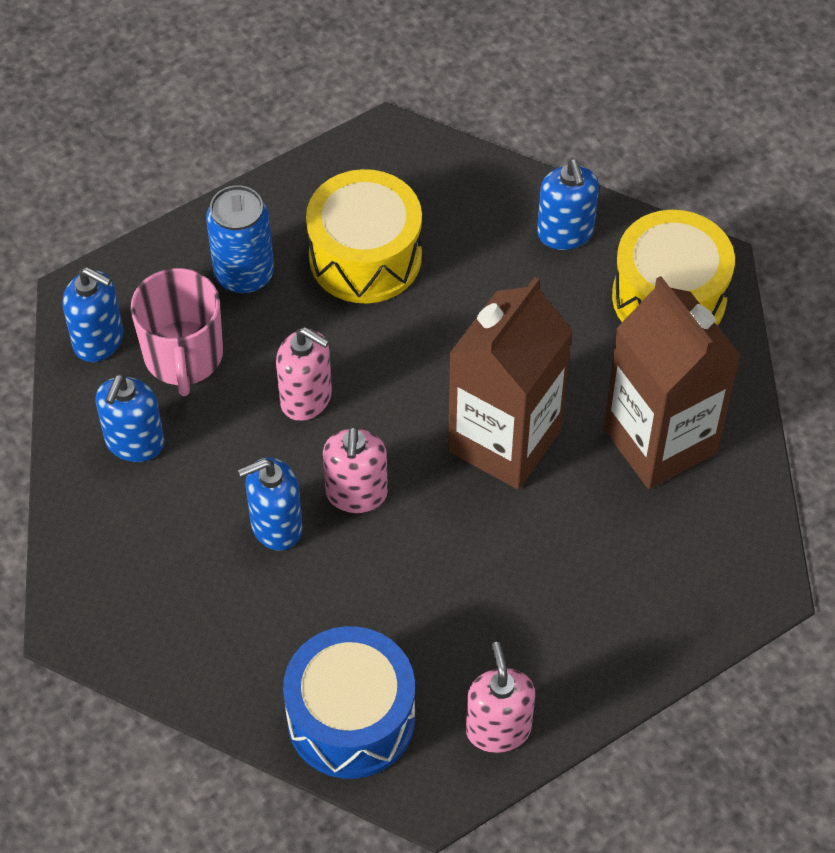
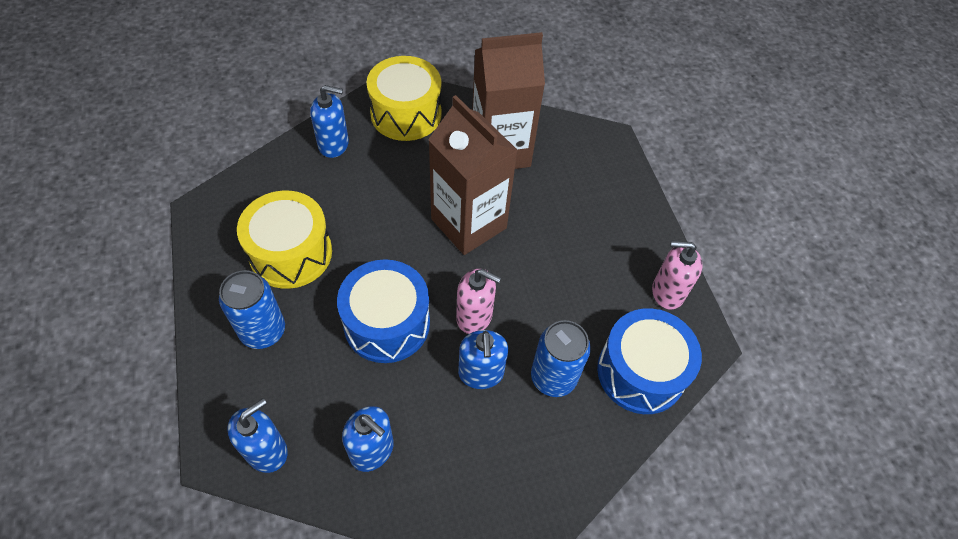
camera: 75 degrees left, 0 degrees up
pink mug [131,268,223,396] -> none
pink soap dispenser [276,327,332,421] -> blue drum [337,259,430,363]
none -> blue can [531,320,591,397]

